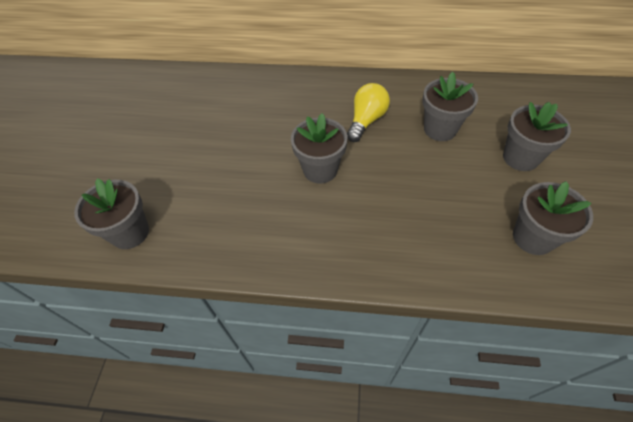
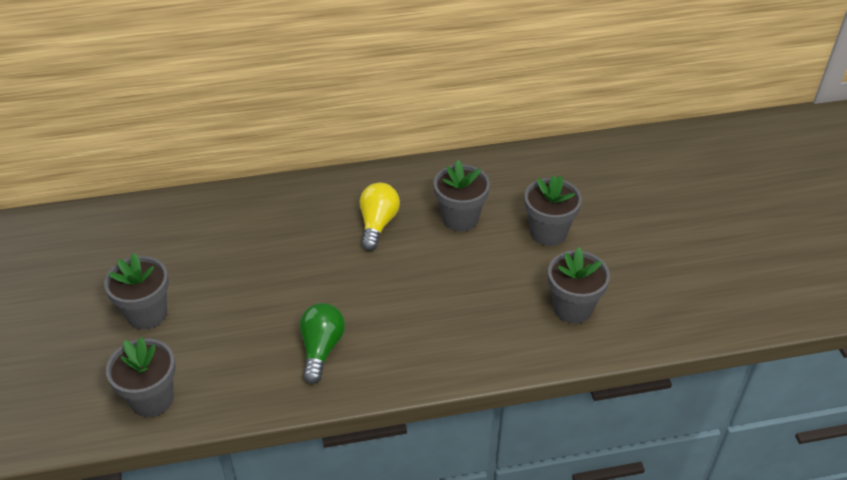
camera: 20 degrees left, 10 degrees down
grey flower pot [291,113,348,184] -> grey flower pot moved to [104,253,169,329]
none -> green light bulb [300,303,345,384]

